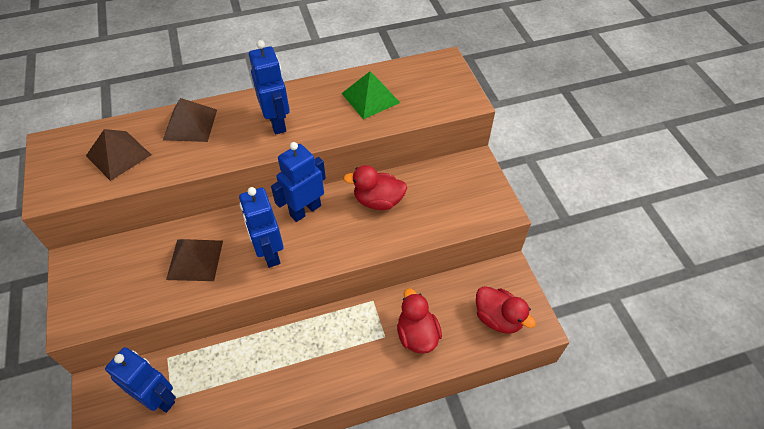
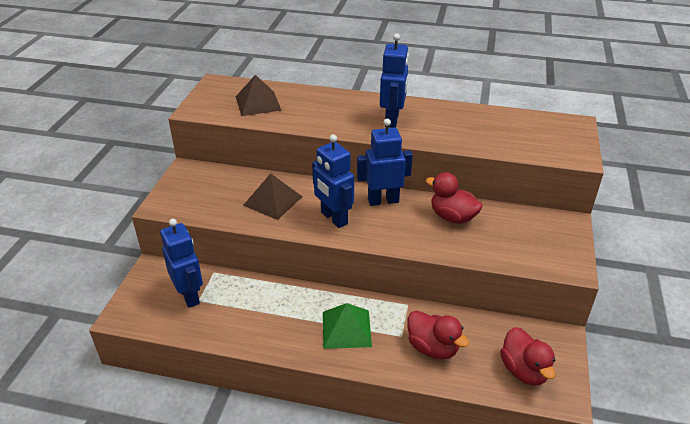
camera: 30 degrees right, 15 degrees down
brown pyramid [163,98,217,142] -> none
blue robot [239,187,284,268] -> blue robot turned 45 degrees counterclockwise [312,134,354,228]
green pyramid [341,71,400,119] -> green pyramid moved to [323,303,372,349]
red duck [397,288,442,354] -> red duck turned 120 degrees clockwise [407,311,469,359]

